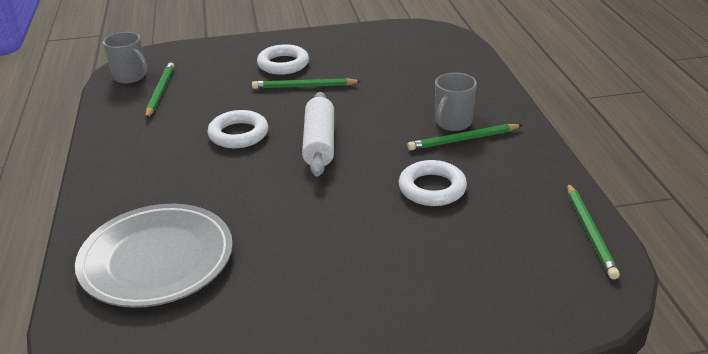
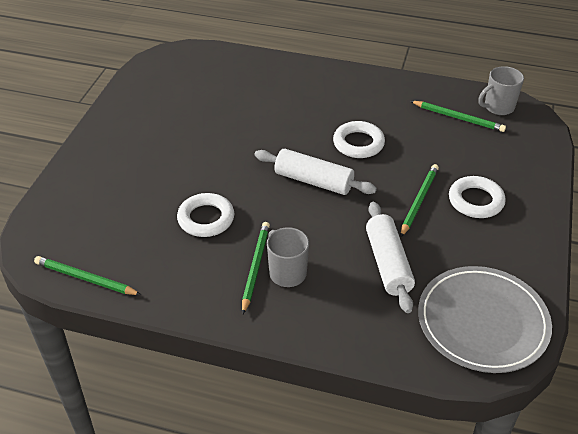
camera: 115 degrees right, 10 degrees up
grey plate [75,204,233,308] -> grey plate moved to [418,266,552,373]
none -> white rolling pin [366,202,415,313]

